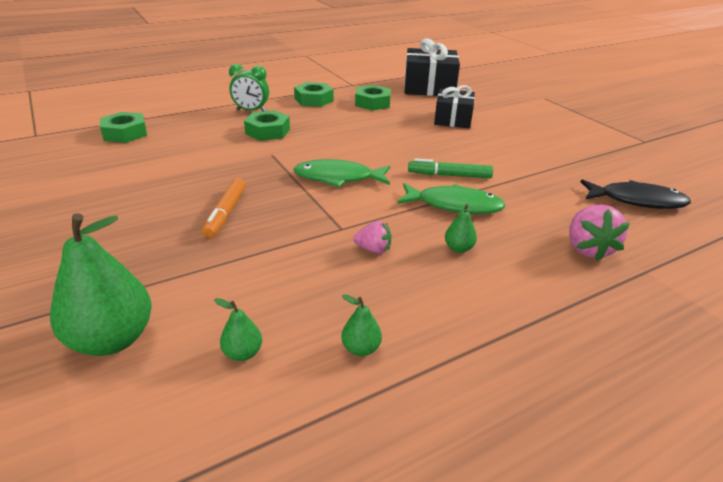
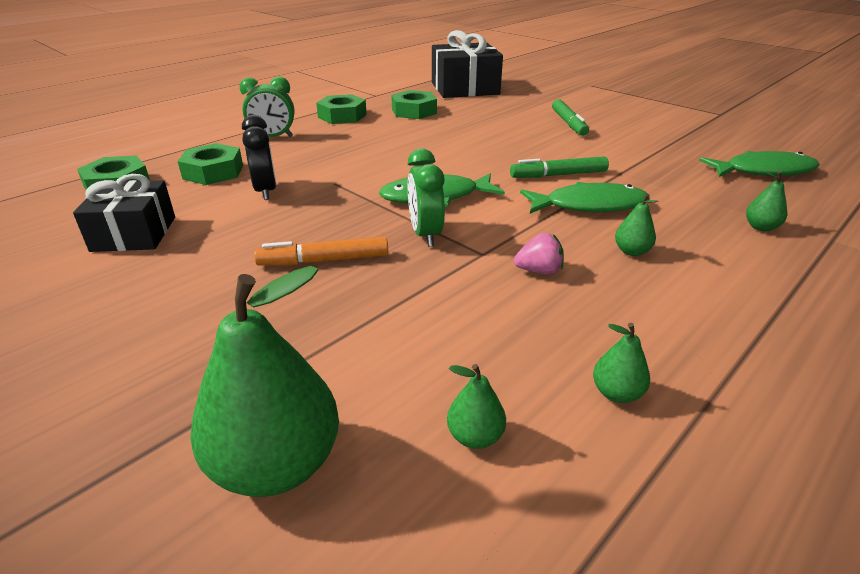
camera: 15 degrees left, 0 degrees up
orange marker [202,178,246,238] -> orange marker turned 90 degrees clockwise [254,237,388,266]
green nut [244,110,290,141] -> green nut moved to [178,143,243,185]
black gift [434,85,475,128] -> black gift moved to [73,174,175,252]
pink strawberry [569,205,630,261] -> green pear [746,171,787,231]
black fish [580,179,691,209] -> green fish [699,151,820,177]
none -> black clock [242,115,276,200]
none -> green clock [408,149,445,247]
none -> green marker [552,99,589,136]

